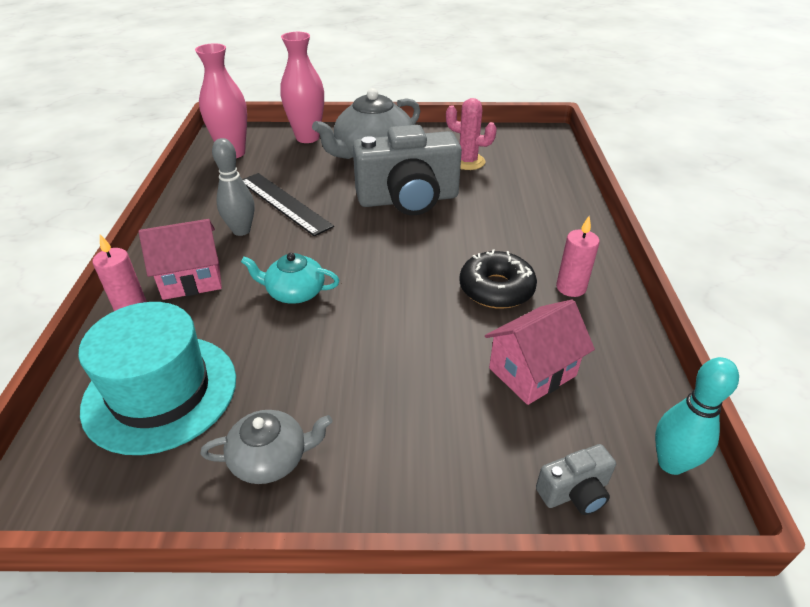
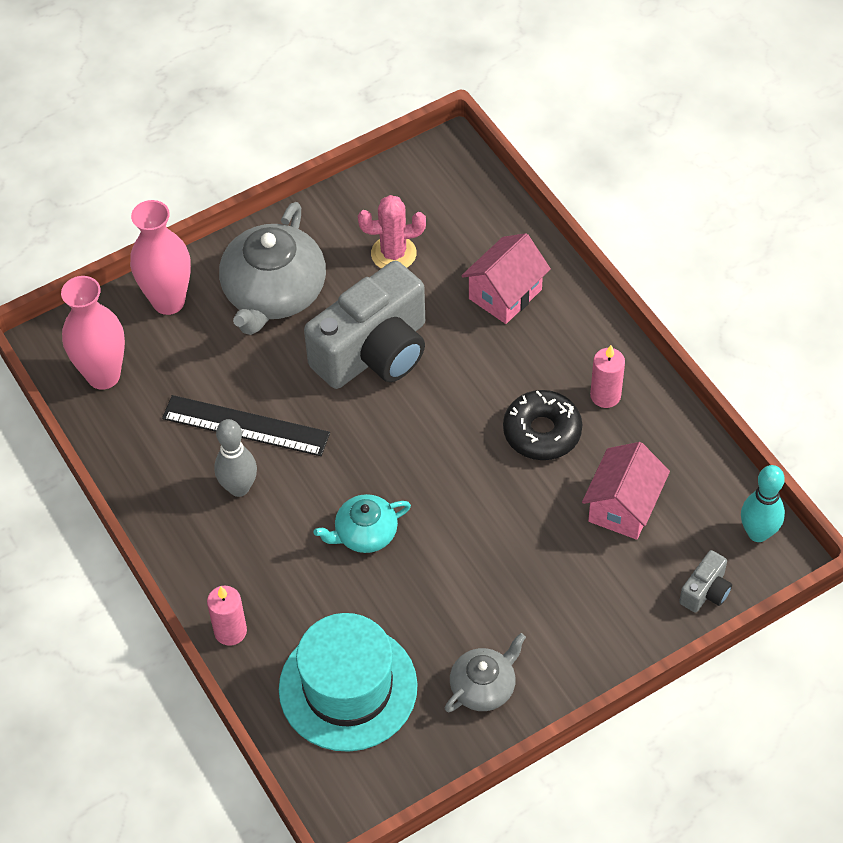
camera: 30 degrees left, 15 degrees up
pink house [139,219,222,300] -> pink house moved to [461,233,551,324]

